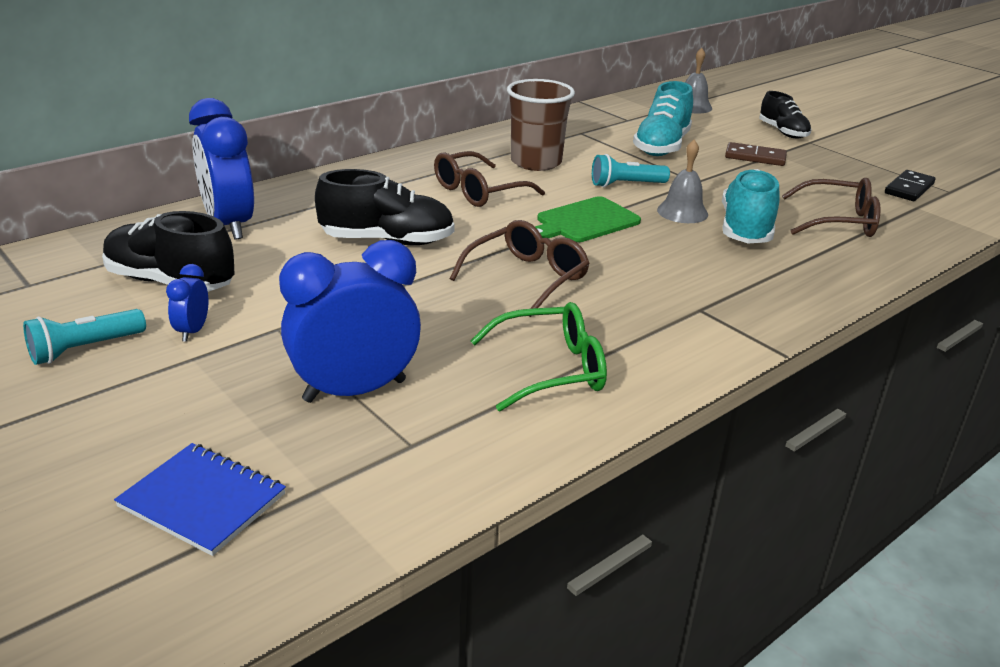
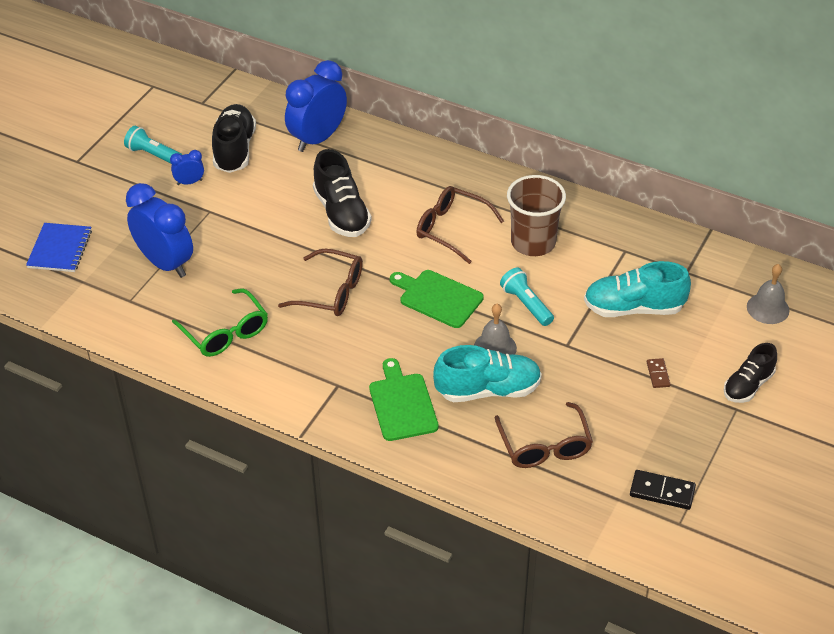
camera: 70 degrees right, 15 degrees up
brown domino [725,142,787,166] -> brown domino [647,358,671,388], size x0.61
none -> green cutting board [369,358,439,441]

